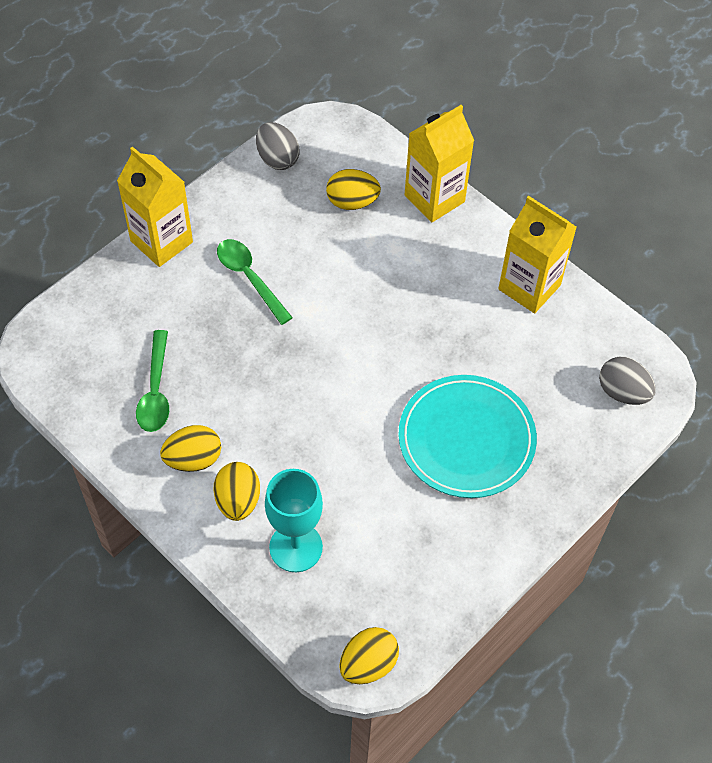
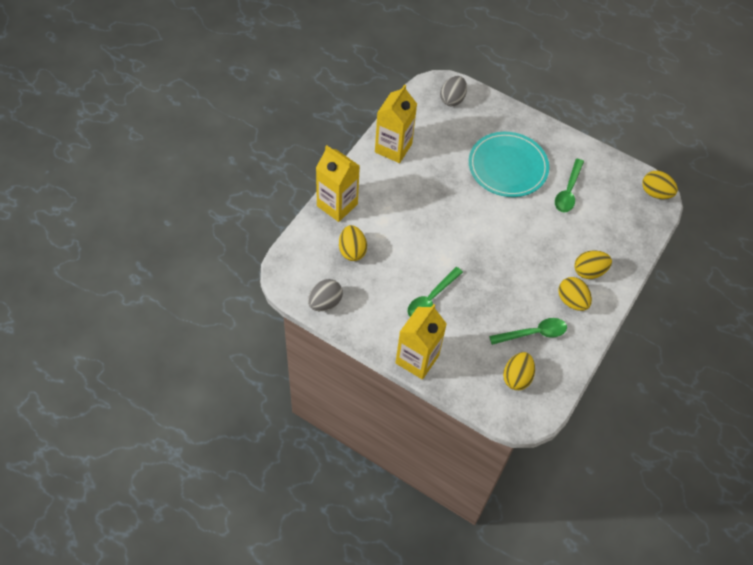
camera: 105 degrees left, 0 degrees up
turquoise goblet [265,469,323,572] -> none
none -> yellow egg [503,352,535,390]
none -> green spoon [555,159,584,213]

